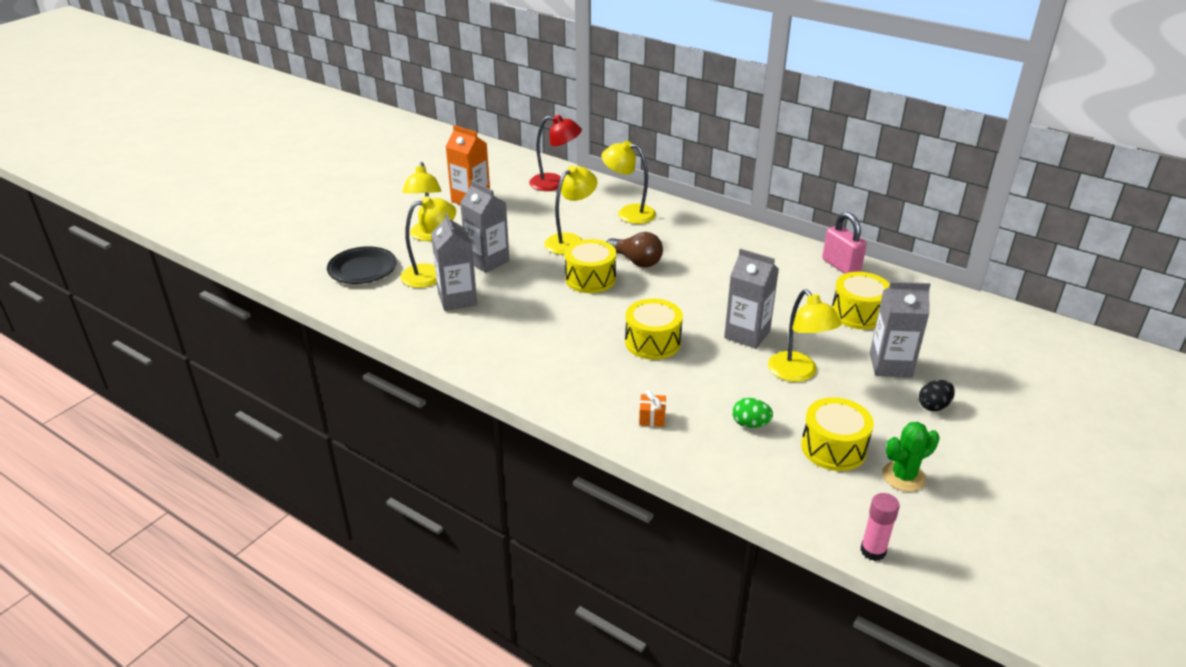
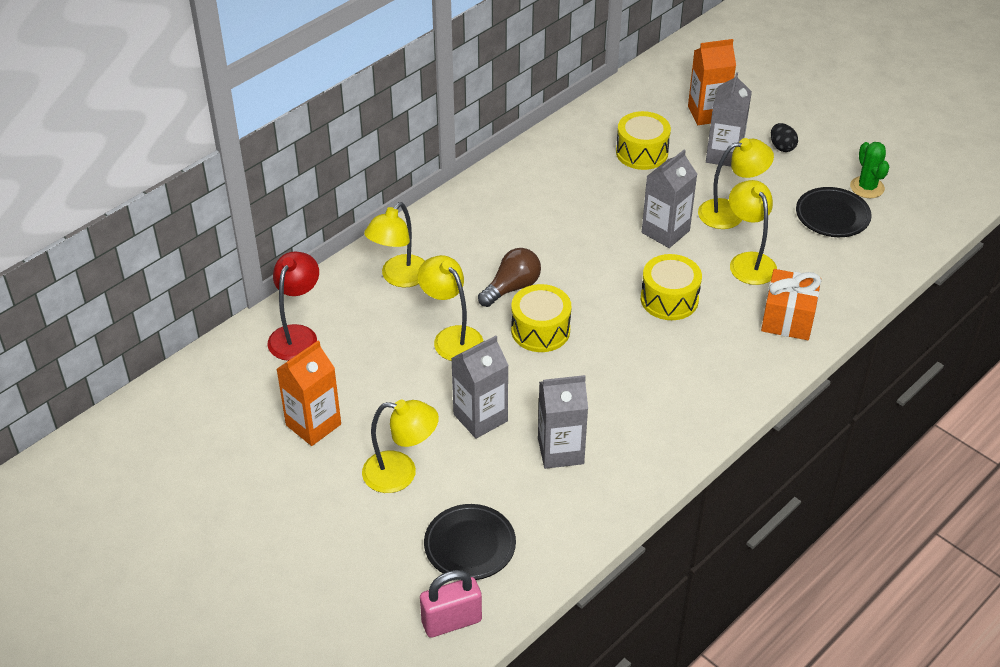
camera: 80 degrees left, 10 degrees up
yellow lamp [400,196,456,288] -> yellow lamp moved to [729,180,777,285]
orange gift [639,390,666,427] -> orange gift [761,269,821,340], size x2.11
green egg [732,398,773,428] -> none
yellow drum [801,397,874,471] -> black plate [796,187,872,237]
pink padlock [822,212,867,274] -> pink padlock moved to [420,570,482,638]
pink glue stick [860,493,900,561] -> none
none -> orange carton [688,39,736,125]

